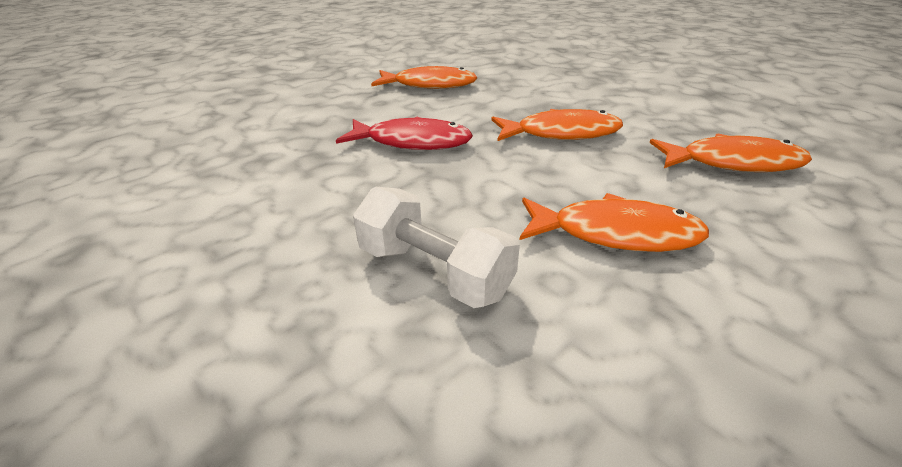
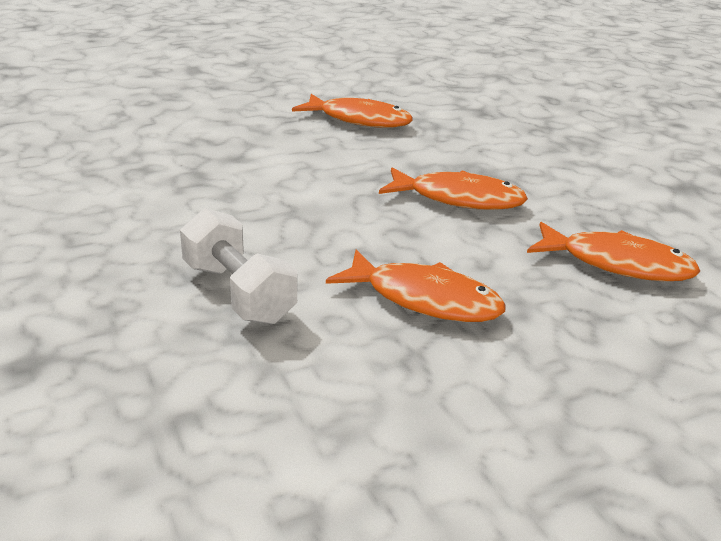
camera: 15 degrees right, 5 degrees down
red fish [336,116,473,150] -> none

